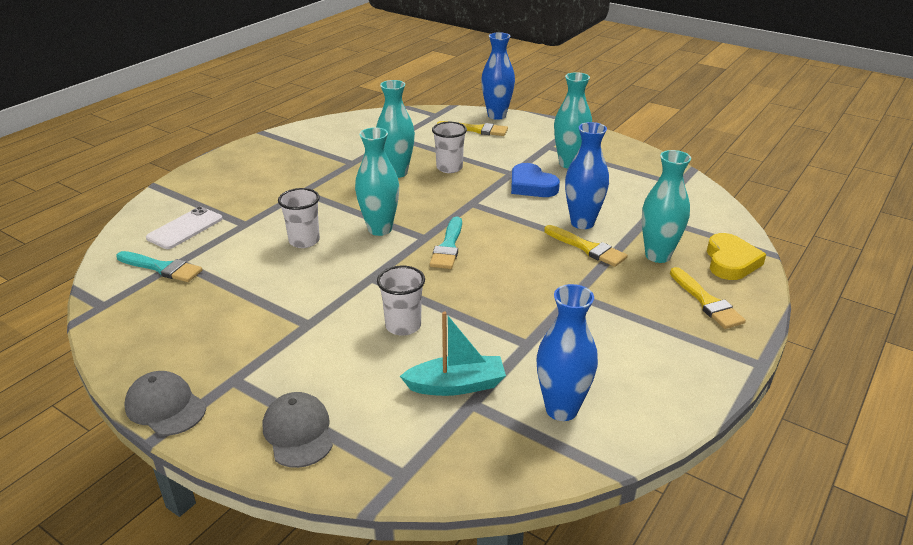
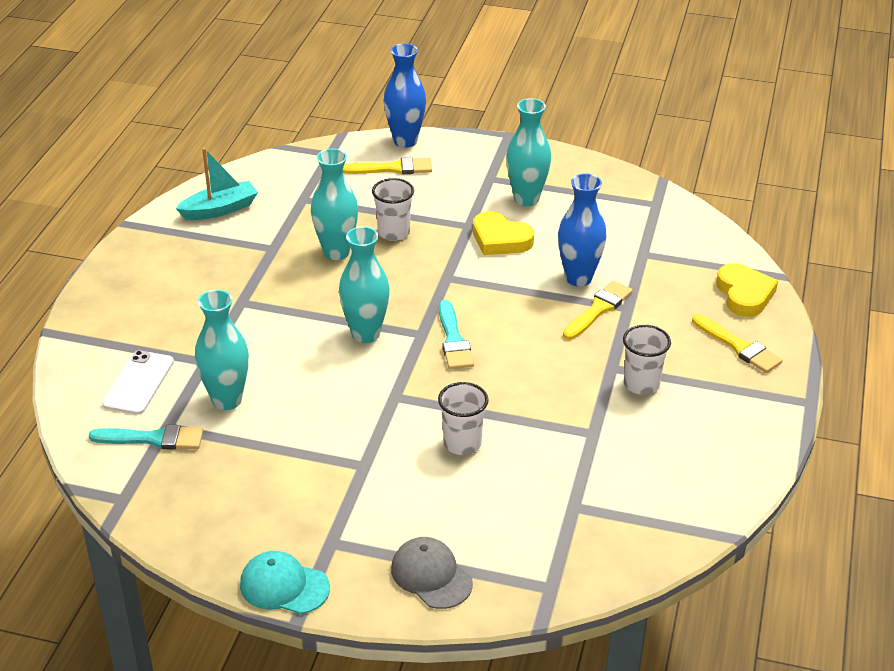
camera: 20 degrees left, 5 degrees up
grey cap [124,371,206,436] -> turquoise cap [240,551,330,614]
white cup [278,188,320,248] -> white cup moved to [623,325,671,395]
turquoise boat [400,311,506,396] -> turquoise boat moved to [176,148,258,220]
blue heart [511,163,560,197] -> yellow heart [473,211,534,255]
blue vase [537,284,598,421] -> none
yellow brush [544,225,628,267] -> yellow brush turned 75 degrees counterclockwise [563,281,633,340]
turquoise vase [642,150,691,263] -> turquoise vase moved to [195,290,249,410]

